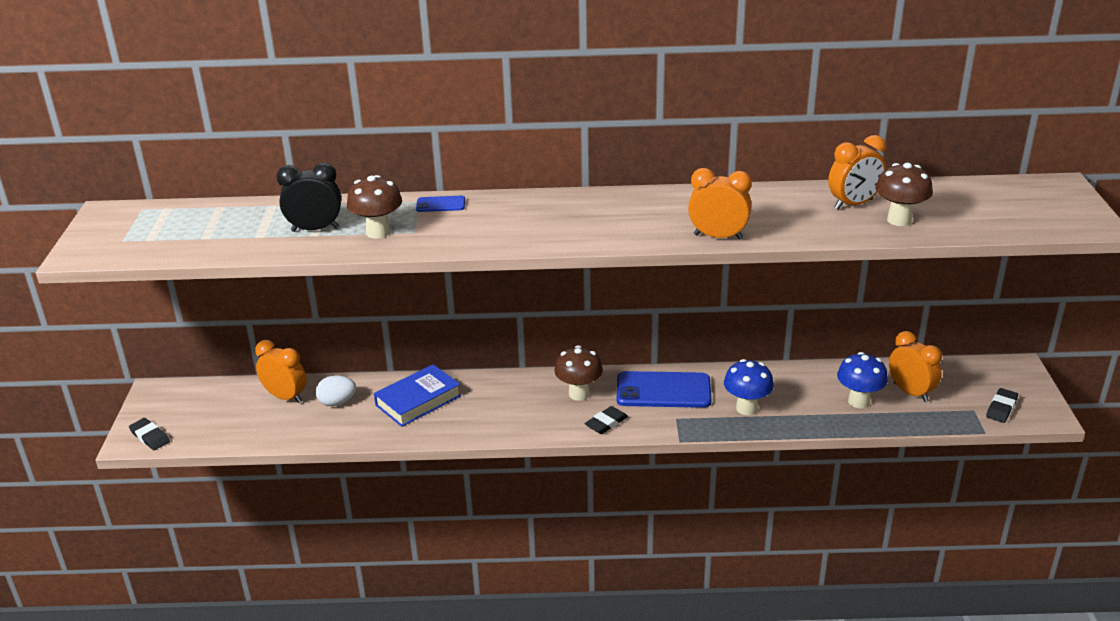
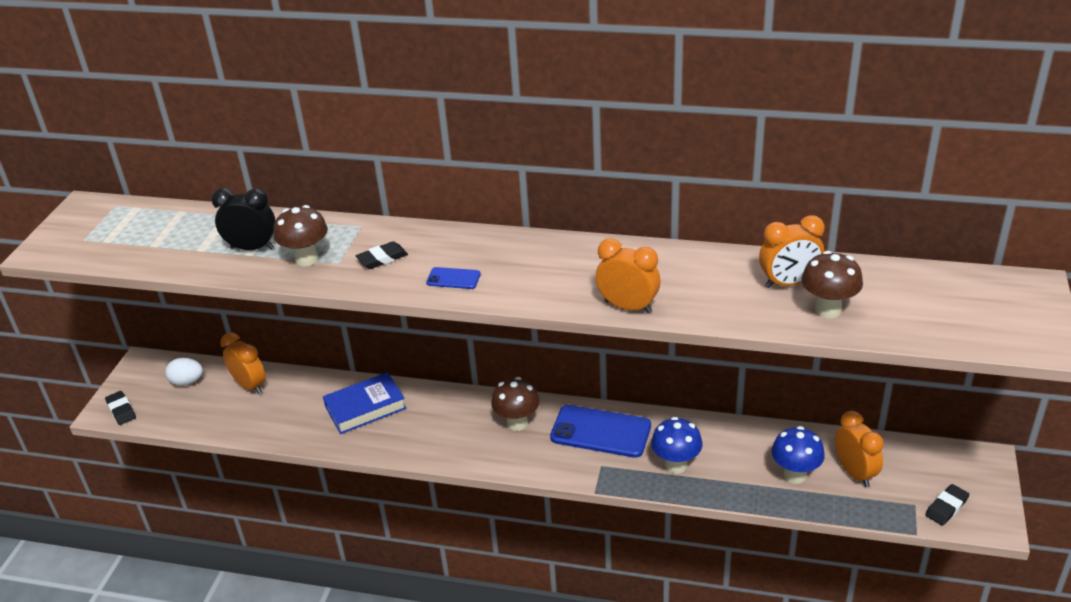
camera: 15 degrees right, 5 degrees up
white egg [316,375,356,406] -> white egg moved to [165,358,203,386]
blue phone [416,196,465,212] -> blue phone moved to [426,267,481,289]
black eraser [585,406,628,434] -> black eraser moved to [356,241,408,269]

